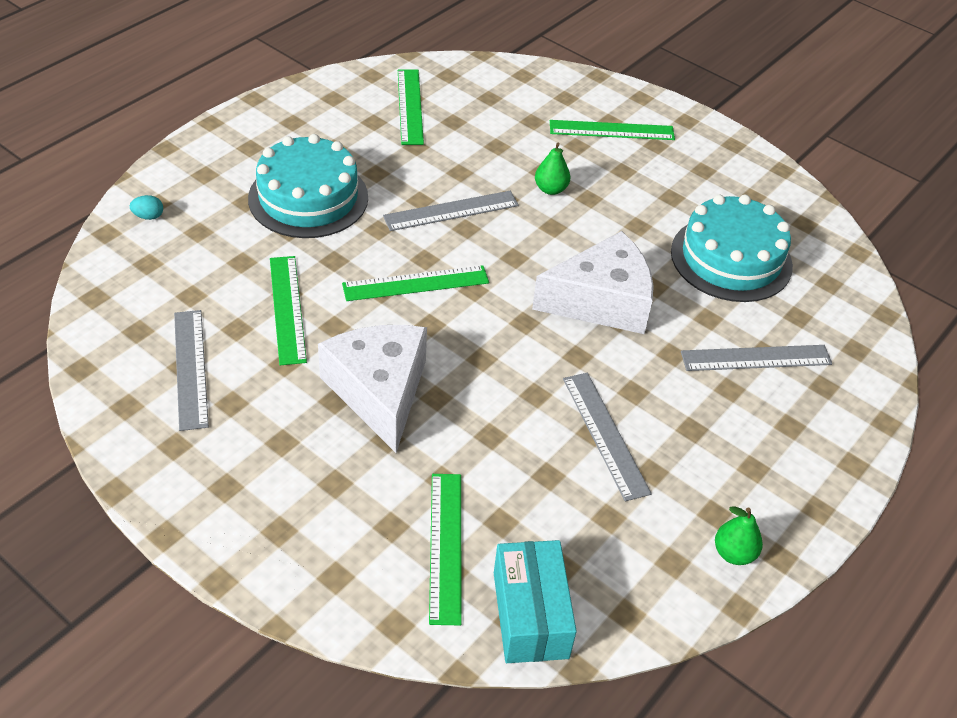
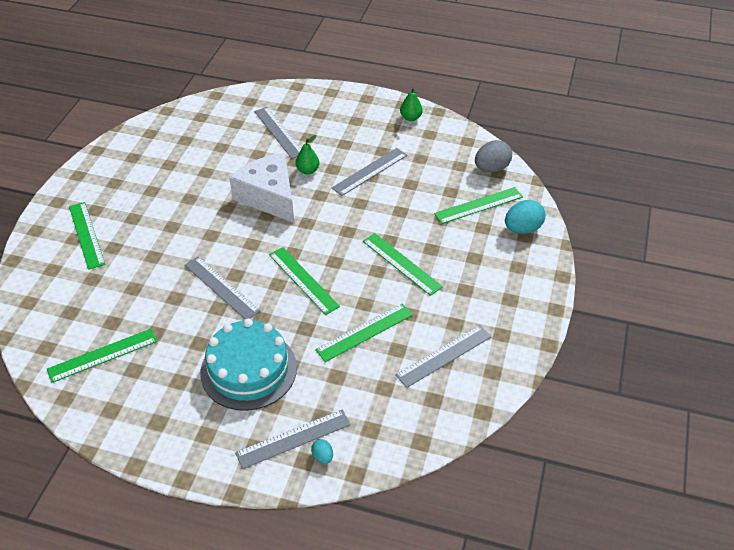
camera: 110 degrees left, 0 degrees up
white cheese [318,325,427,453] -> green ruler [363,233,443,296]
turquoise box [494,540,576,663] -> grey egg [475,140,512,172]
green pear [535,143,570,195] -> green pear moved to [295,135,319,174]
turquoise cake [671,195,793,302] -> none
none -> grey ruler [235,409,351,469]
none -> turquoise egg [505,200,546,234]

